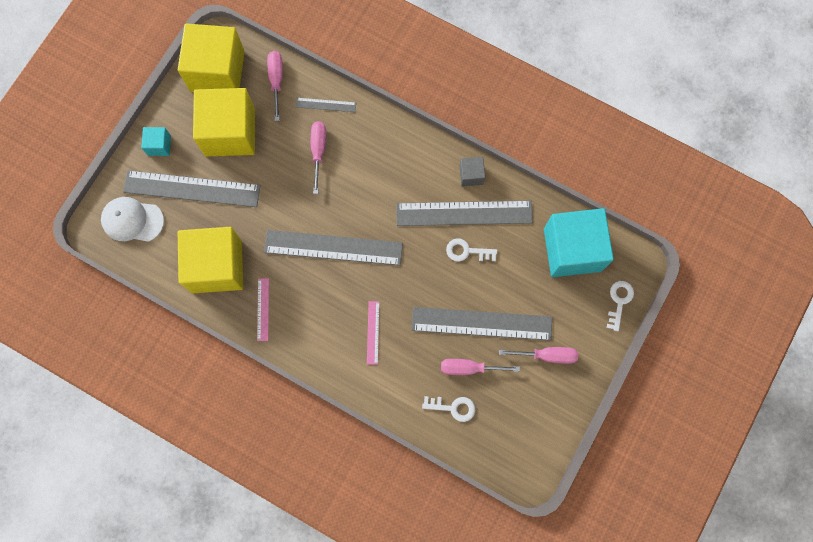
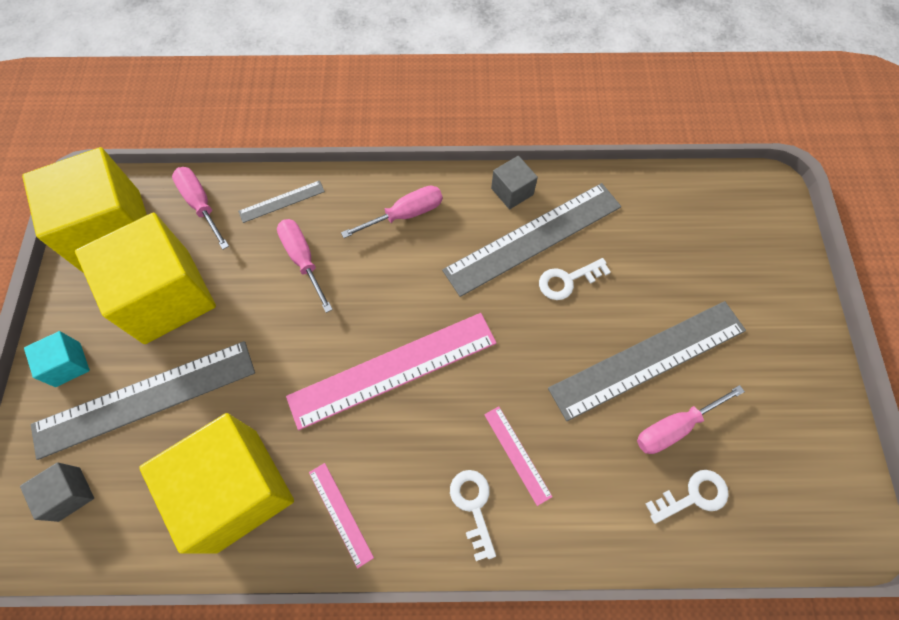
camera: 30 degrees left, 10 degrees down
white cap [101,197,164,242] -> grey cube [20,462,94,522]
grey ruler [264,230,403,266] -> pink ruler [286,313,497,430]
pink screwdriver [499,347,578,364] -> pink screwdriver moved to [341,185,443,238]
turquoise cube [544,208,614,277] -> none
white key [607,281,634,331] -> white key moved to [450,470,496,561]

